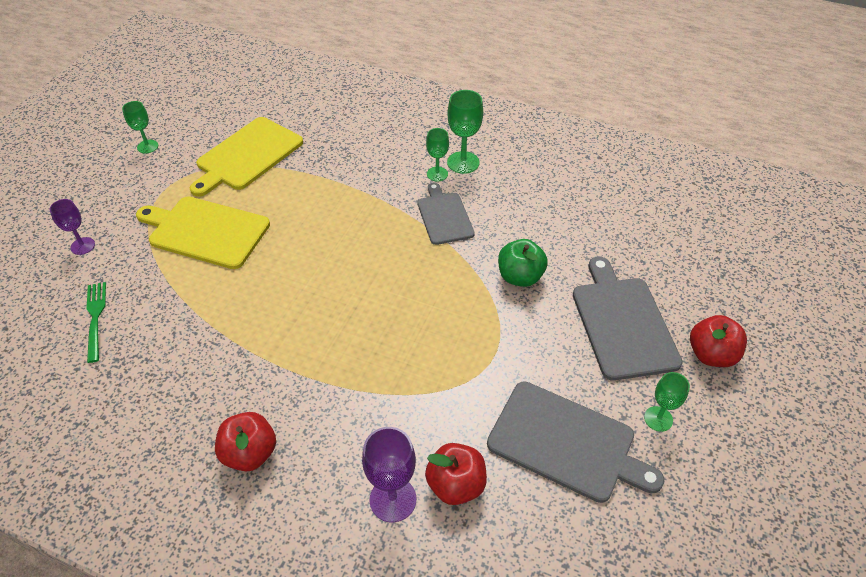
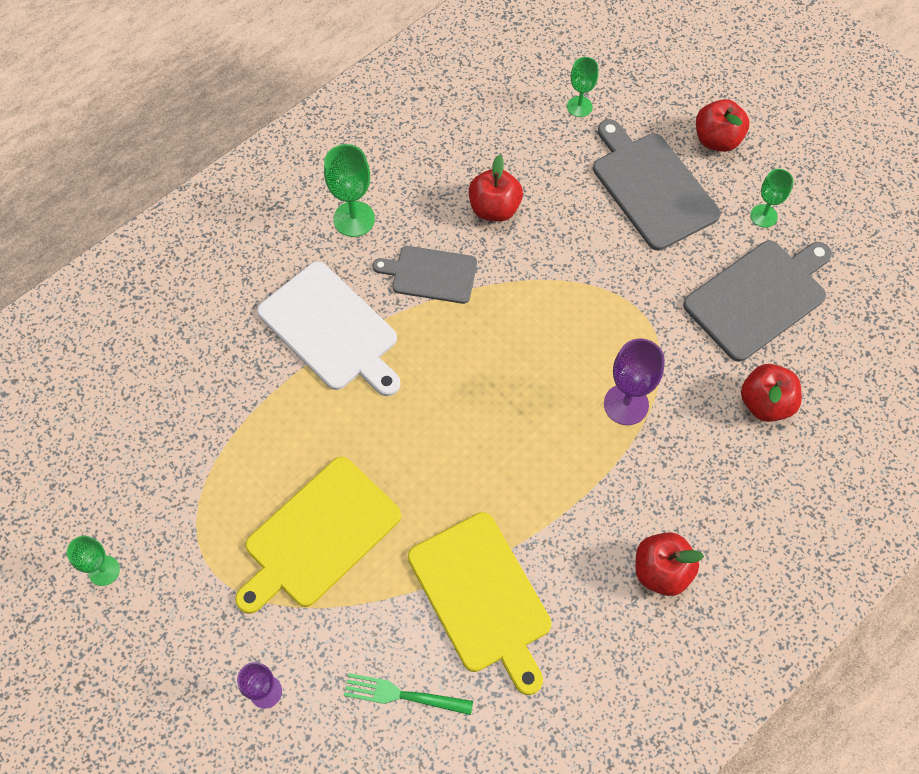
camera: 65 degrees left, 15 degrees up
yellow cutting board [190,117,303,197] -> yellow cutting board moved to [408,512,551,695]
purple goblet [362,427,416,522] -> purple goblet moved to [604,339,665,425]
green goblet [426,128,449,181] -> green goblet moved to [567,57,598,117]
green apple [498,239,548,287] -> none
grey cutting board [573,257,683,381] -> grey cutting board turned 45 degrees clockwise [593,119,721,251]
none -> white cutting board [257,261,401,396]
none -> red apple [469,155,523,222]

